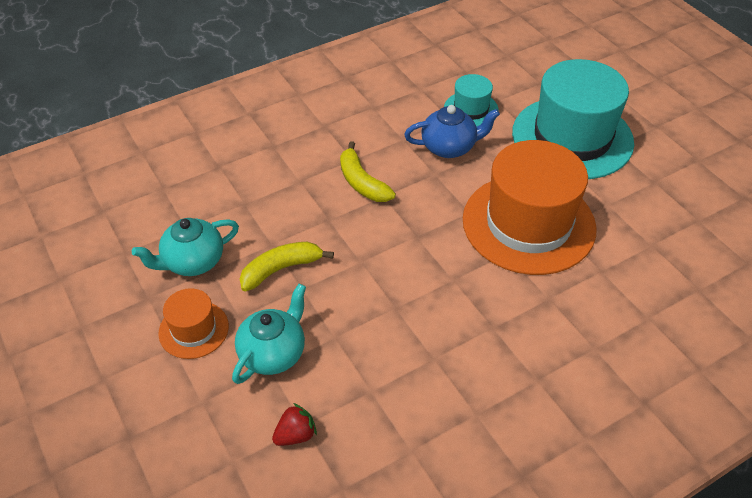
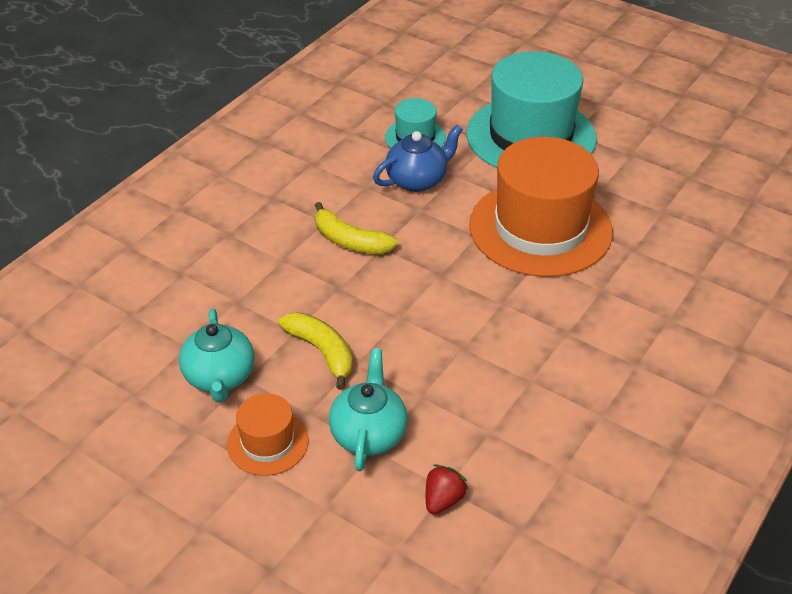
camera: 25 degrees left, 5 degrees down
turquoise teapot [132,218,239,276] -> turquoise teapot turned 45 degrees counterclockwise [179,308,254,402]
yellow banana [240,242,334,291] -> yellow banana turned 105 degrees clockwise [278,312,353,390]

